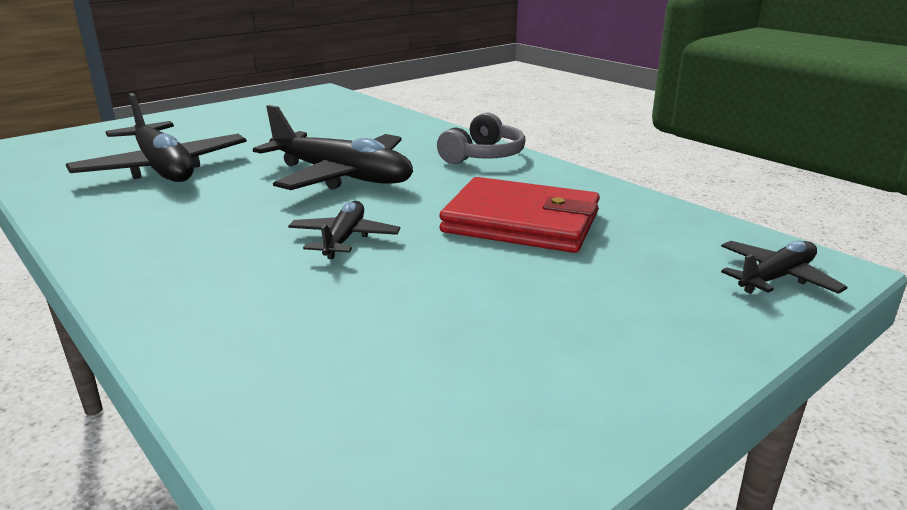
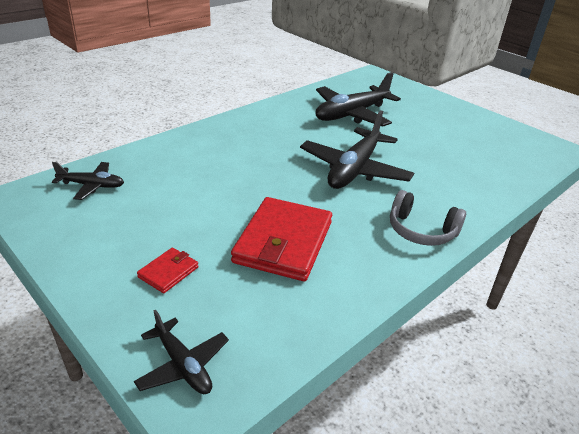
camera: 85 degrees right, 10 degrees up
black plane [288,201,400,259] -> black plane moved to [52,162,124,200]
none -> red wallet [137,248,199,293]

